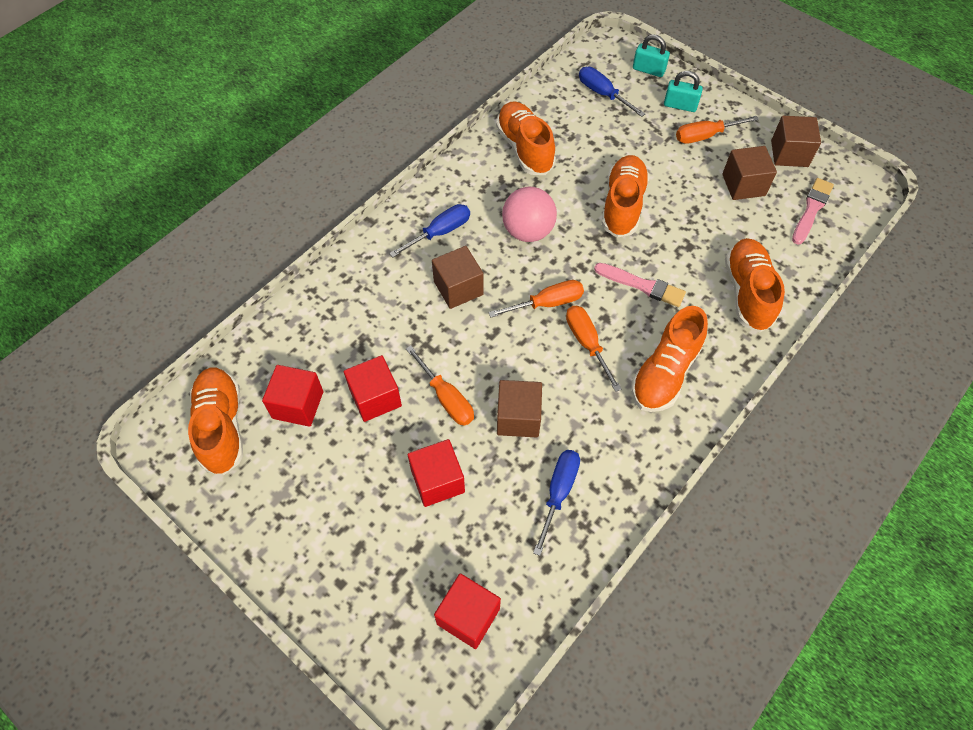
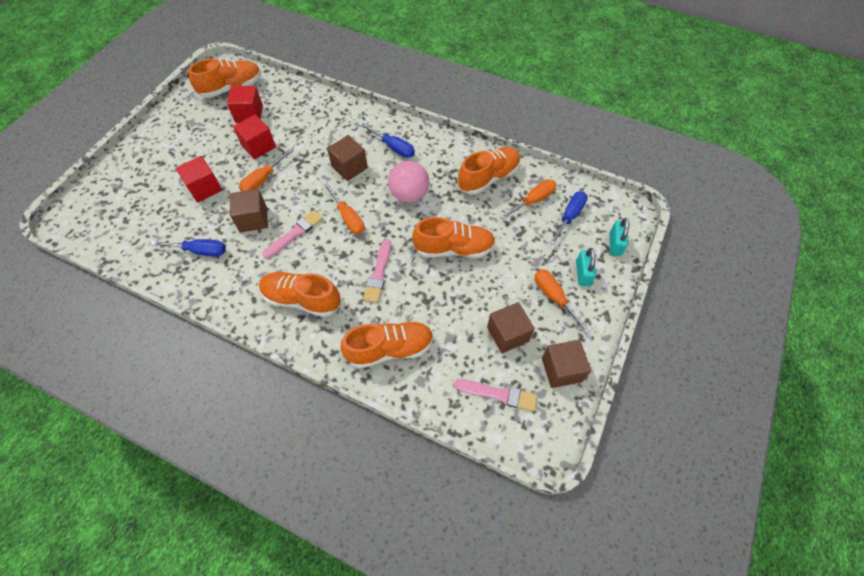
camera: 75 degrees right, 0 degrees up
red cube [434,573,501,649] -> none
orange screwdriver [566,306,621,392] -> orange screwdriver moved to [501,179,557,220]
none -> pink brush [262,210,323,259]

